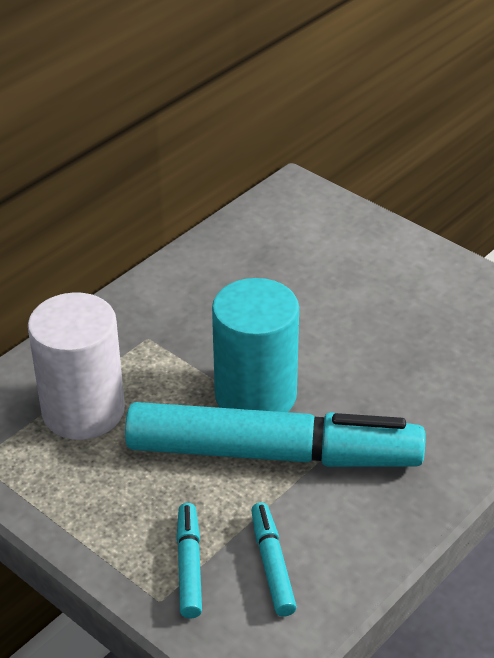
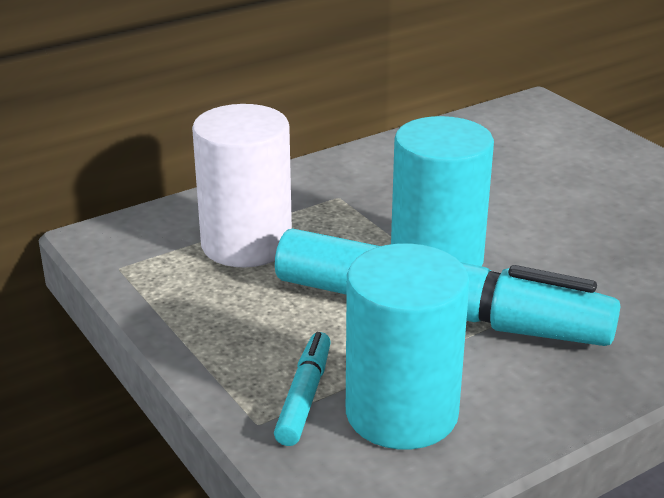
camera: 15 degrees right, 10 degrees down
turquoise marker [251,502,297,617] -> turquoise cylinder [346,243,470,450]

